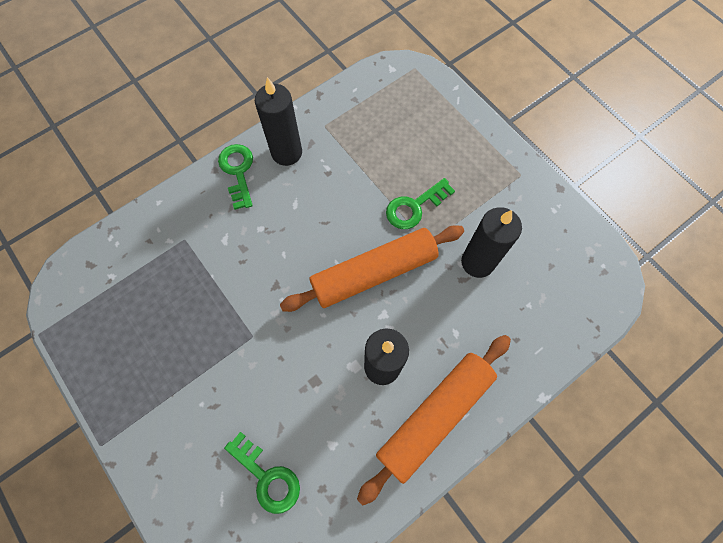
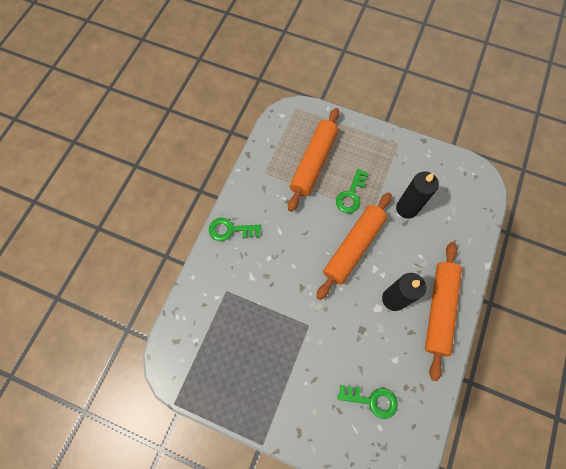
camera: 30 degrees left, 0 degrees up
green key [218,144,253,210] -> green key turned 45 degrees counterclockwise [209,218,261,241]
black candle [255,77,302,166] -> none
none -> orange rolling pin [288,108,339,212]

